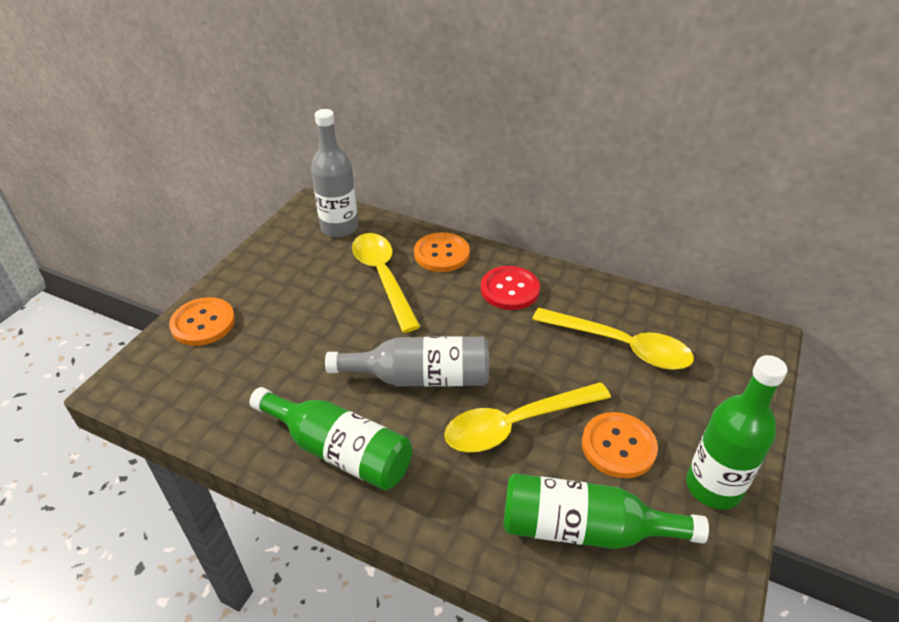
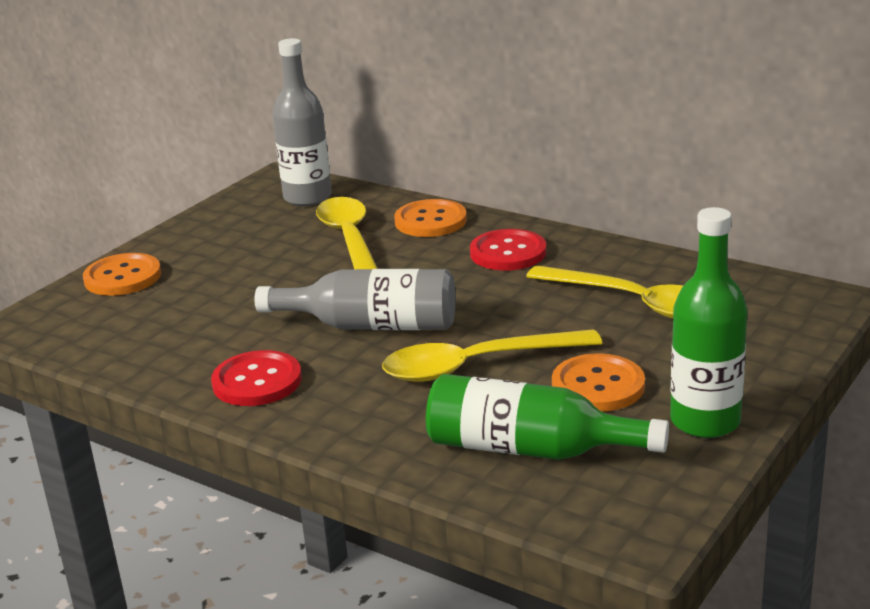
camera: 10 degrees right, 15 degrees down
green bottle [249,387,412,490] -> red button [211,350,302,406]

